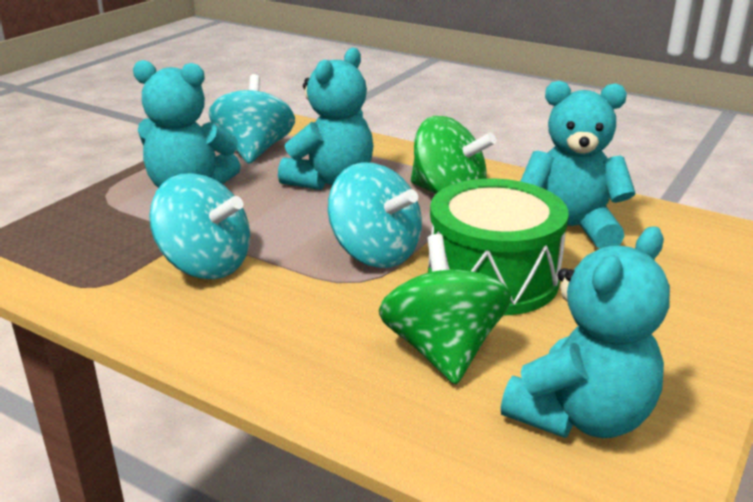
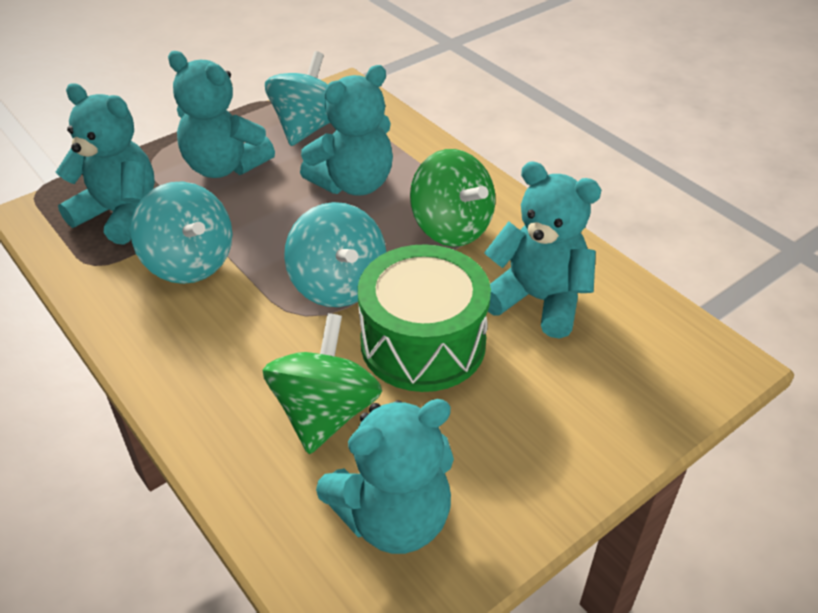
camera: 20 degrees right, 15 degrees up
none -> turquoise teddy bear [56,83,155,245]

